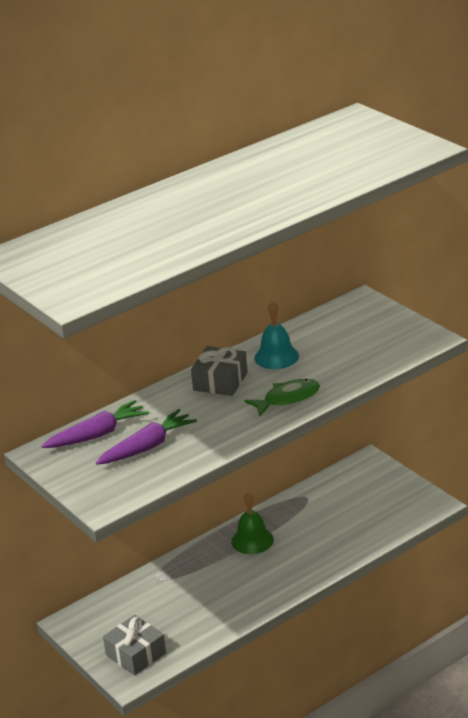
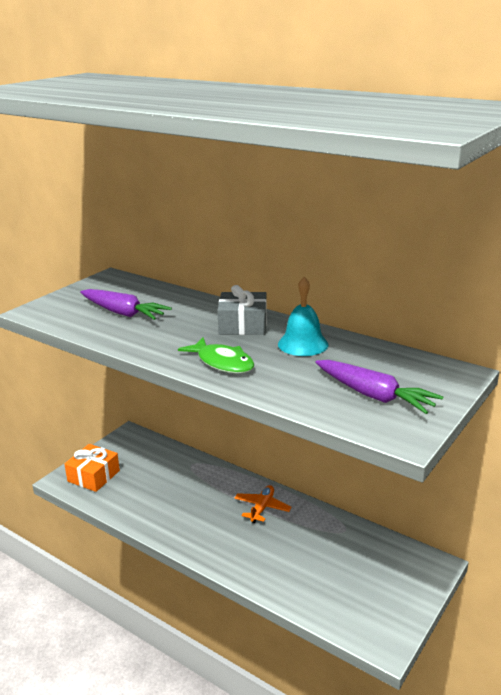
camera: 70 degrees right, 5 degrees down
purple carrot [41,400,149,448] -> purple carrot moved to [315,360,443,414]
grey gift [103,615,166,676] -> orange gift [64,444,120,492]
green bell [231,492,274,554] -> orange plane [234,485,292,523]

